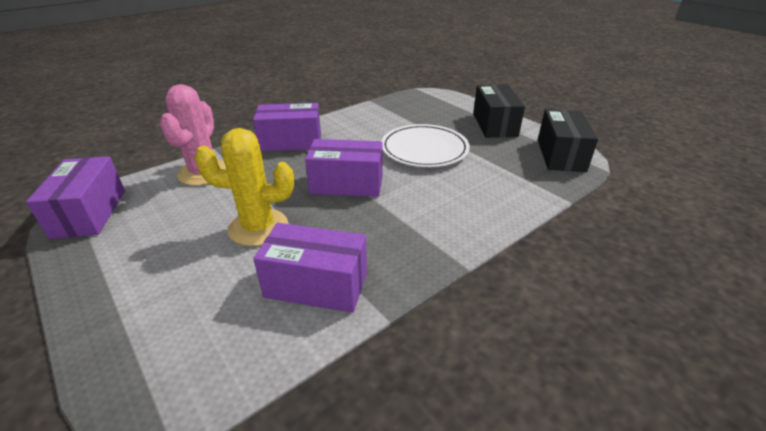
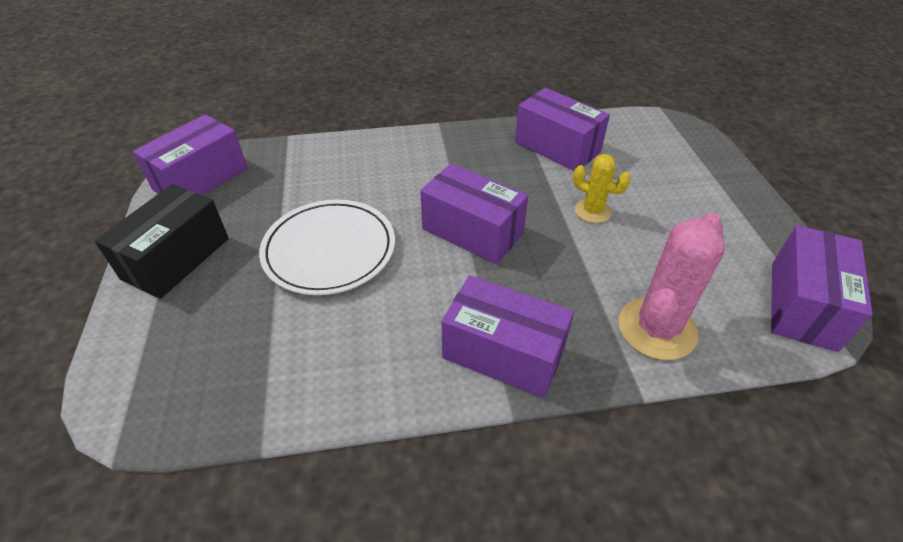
camera: 150 degrees left, 10 degrees up
yellow cactus [194,128,294,246] -> yellow cactus [573,154,631,223], size x0.58
black box [538,109,598,172] -> purple box [133,114,247,195]

